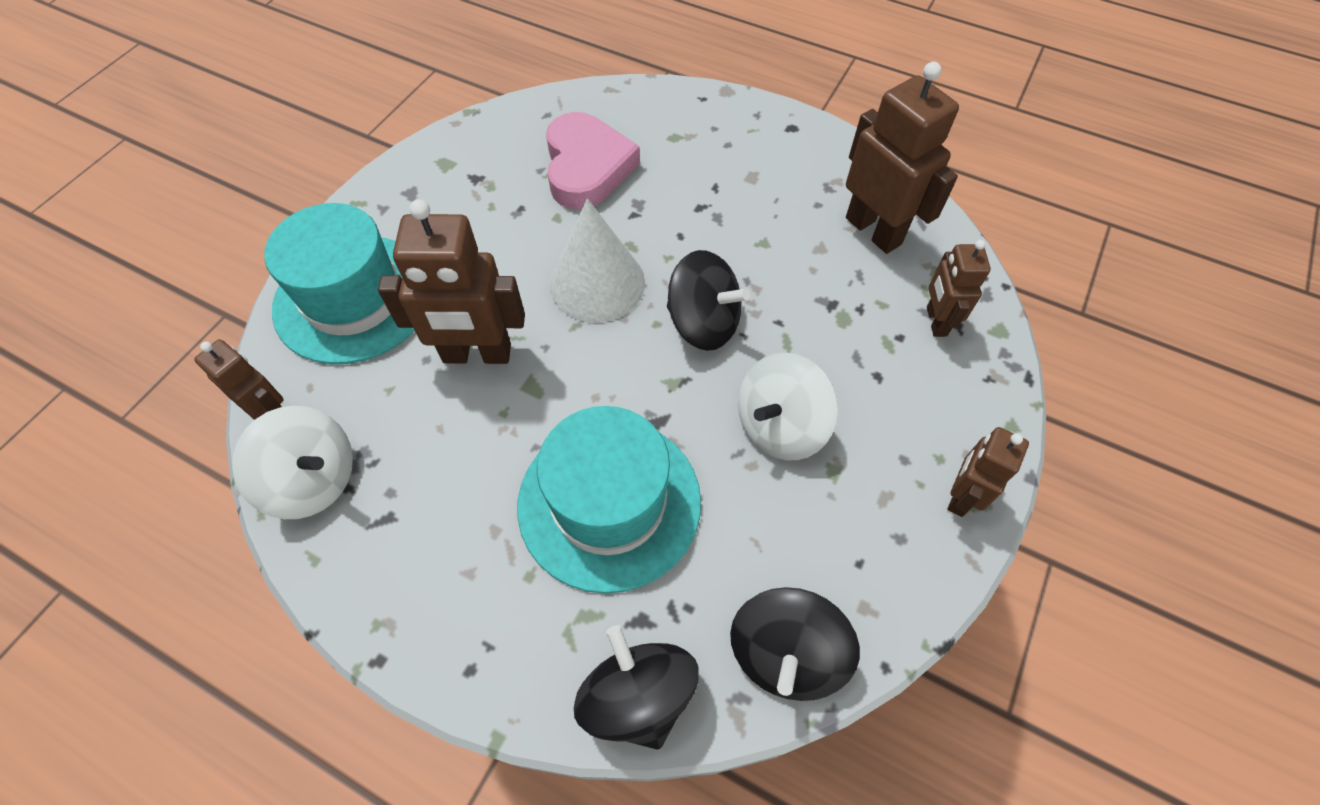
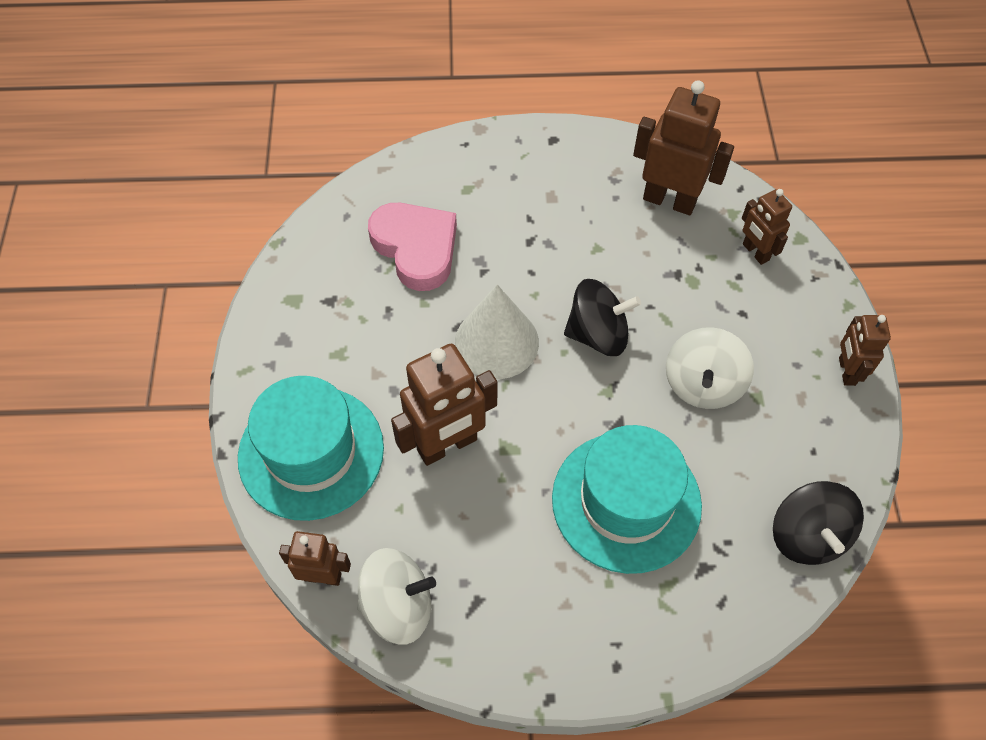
camera: 30 degrees left, 0 degrees up
black spinning top [574,625,699,750] -> none

